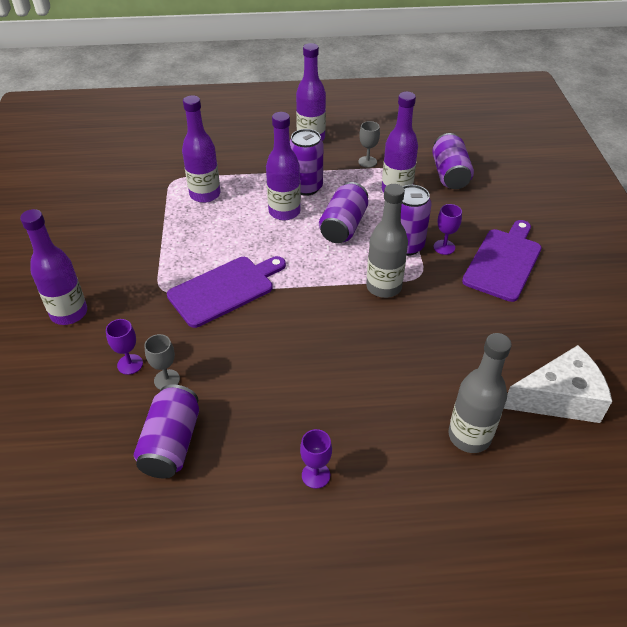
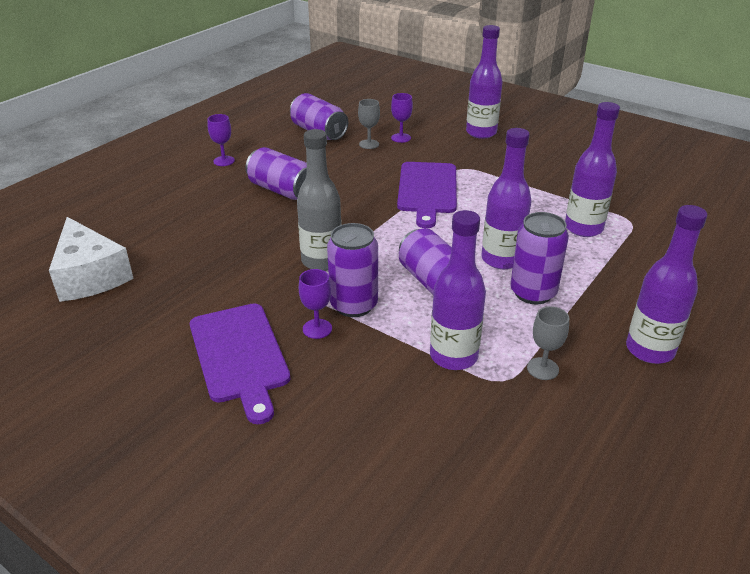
camera: 130 degrees right, 10 degrees down
purple can [432,133,474,189] -> purple can moved to [246,147,307,200]
grey bottle [448,333,512,453] -> none
white cheese [504,345,612,423] -> white cheese turned 60 degrees counterclockwise [49,217,134,302]

